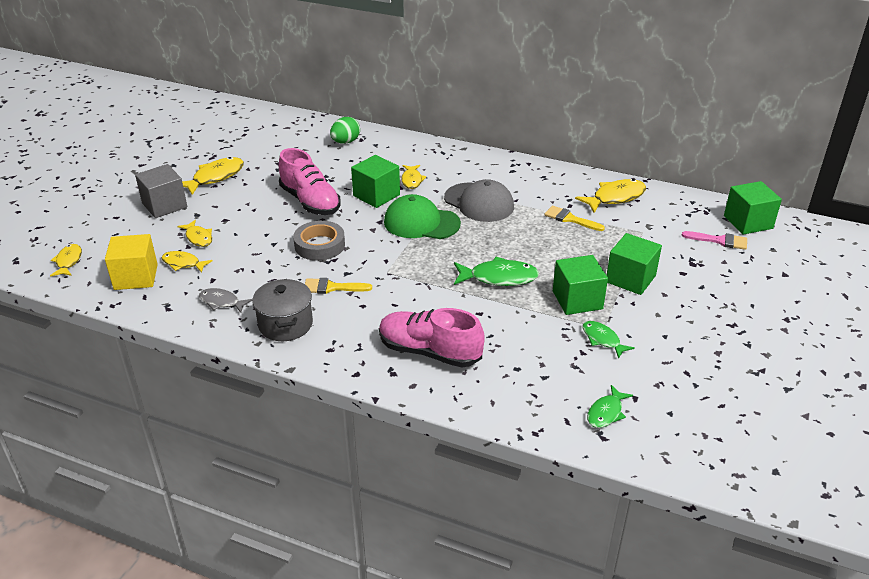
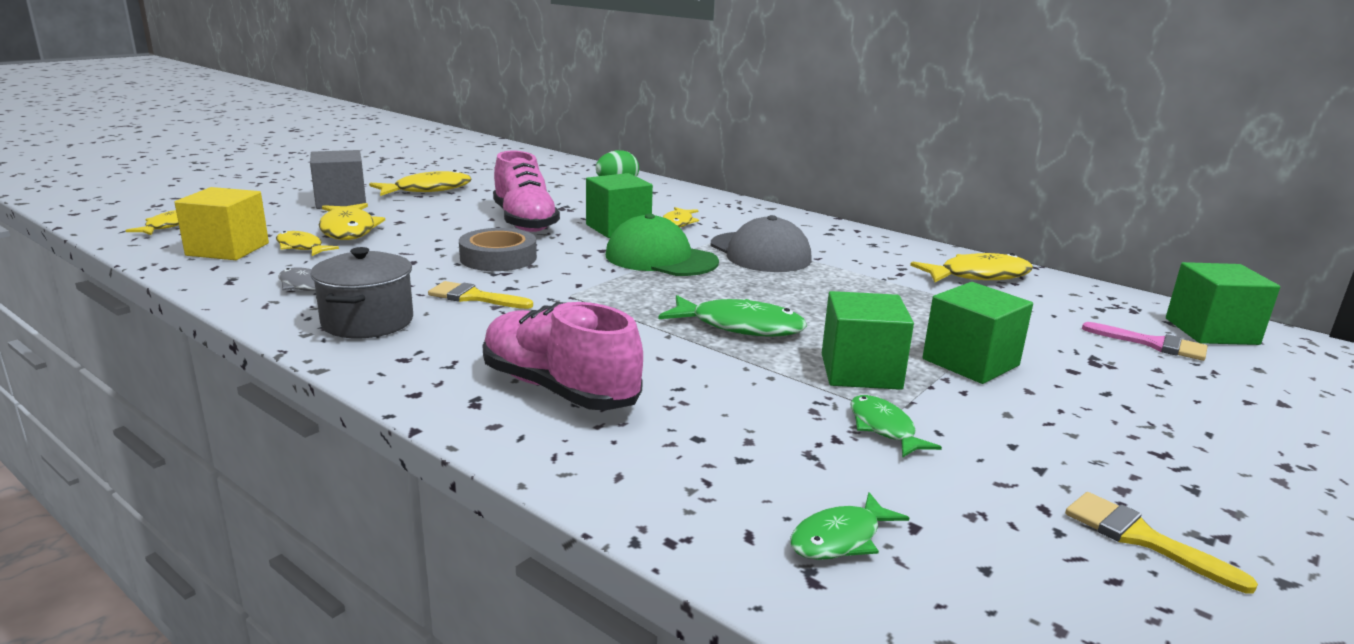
camera: 15 degrees right, 15 degrees down
yellow fish [178,220,212,247] -> yellow fish [319,203,385,240], size x1.62
yellow brush [544,206,605,231] -> yellow brush moved to [1065,492,1258,594]

